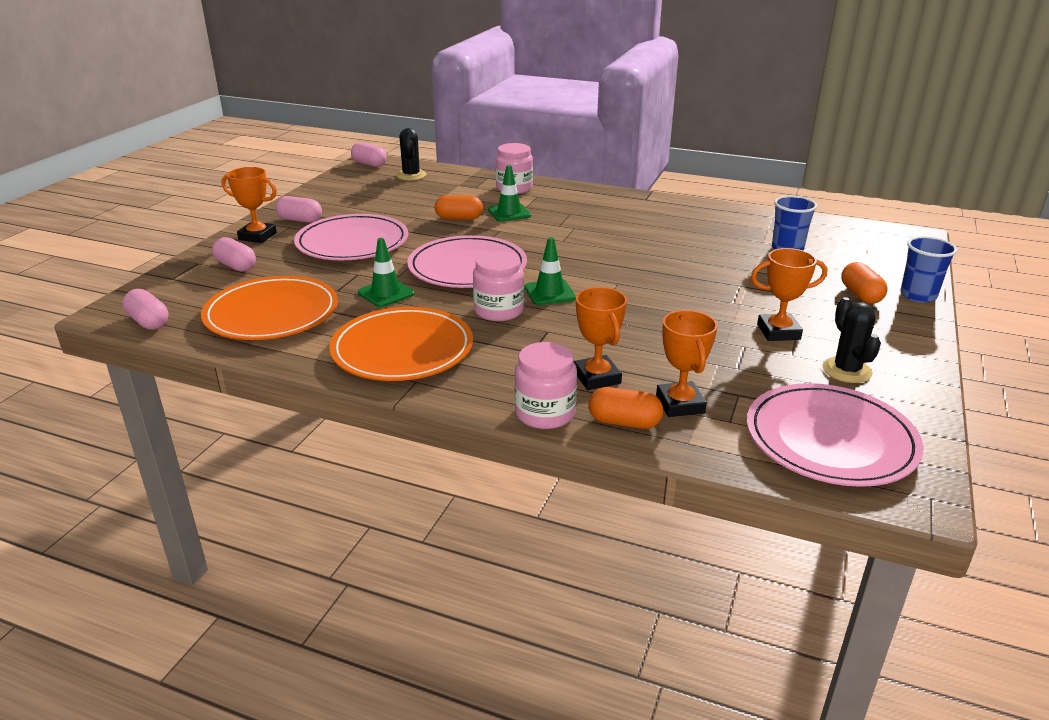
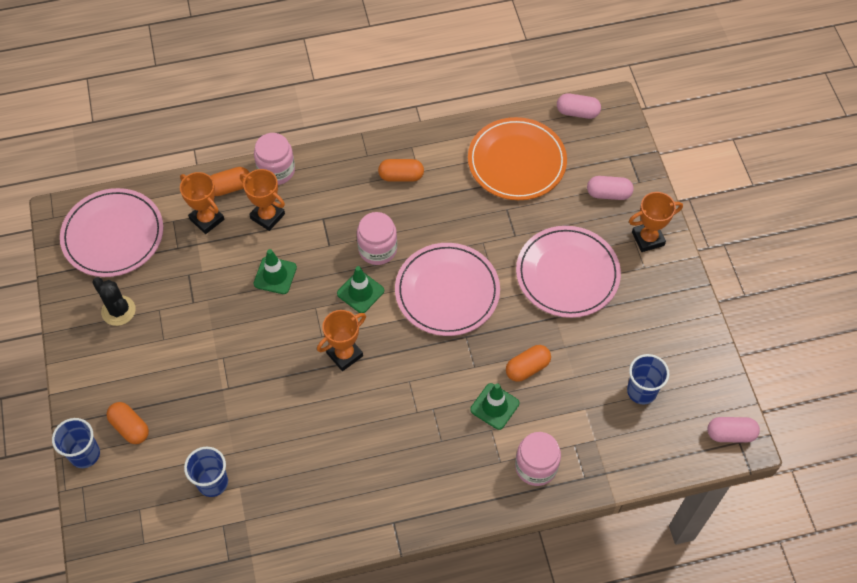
camera: 145 degrees right, 30 degrees up
pink capsule [275,196,322,223] -> none
orange plate [329,307,473,381] -> orange capsule [378,159,424,182]
green traffic cone [358,238,414,307] -> green traffic cone moved to [254,249,297,294]
black cactus [396,128,426,181] -> none
orange trophy [751,248,827,341] -> orange trophy moved to [317,310,366,371]
none -> blue cup [627,354,669,404]

